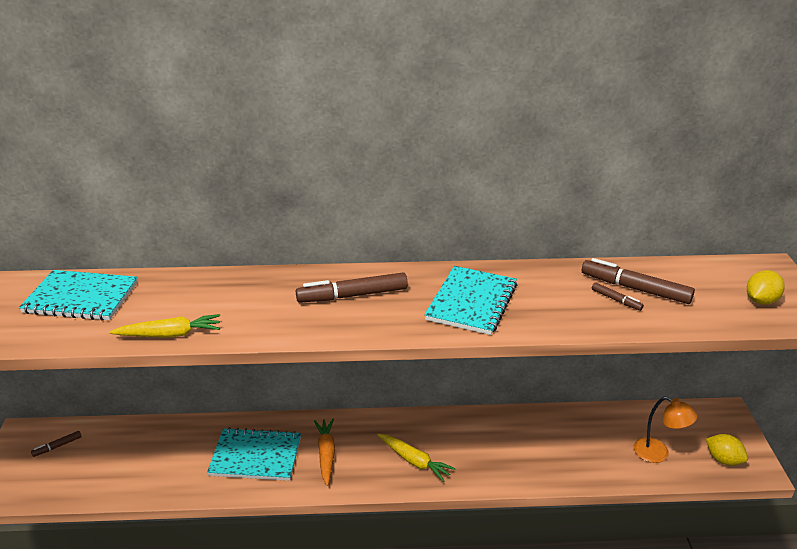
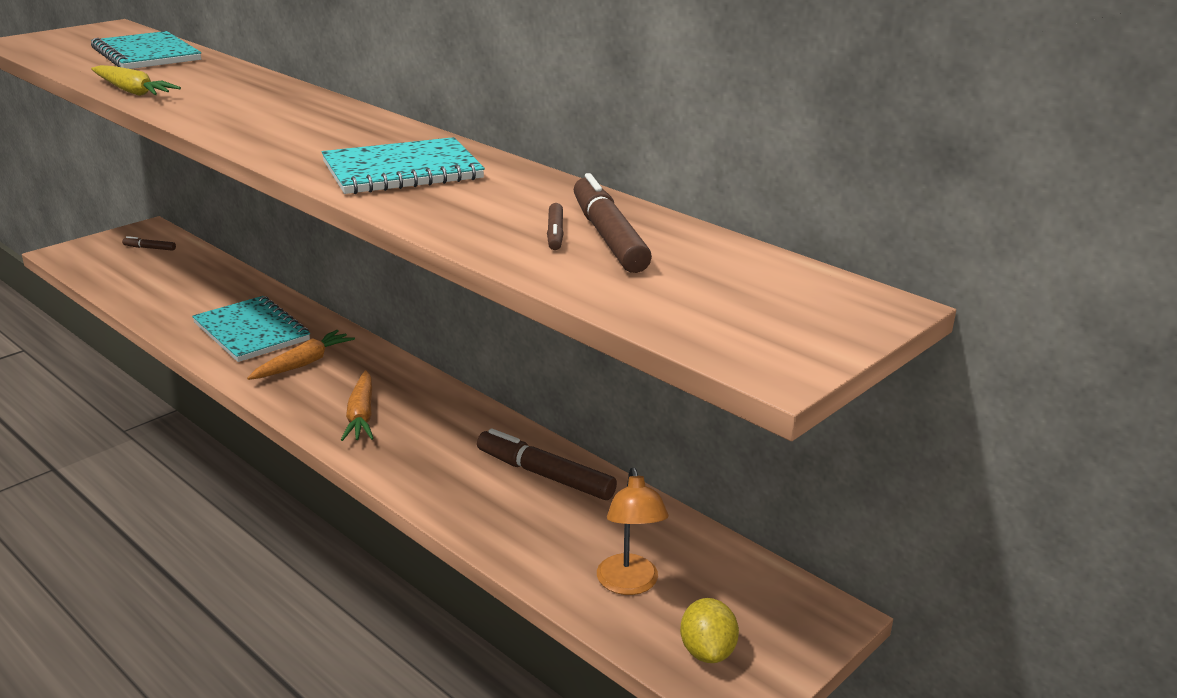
camera: 45 degrees right, 5 degrees down
brown marker [296,273,408,303] -> brown marker moved to [477,428,617,500]
yellow carrot [378,434,455,482] -> orange carrot [341,370,374,441]
yellow lemon [747,270,785,305] -> none

